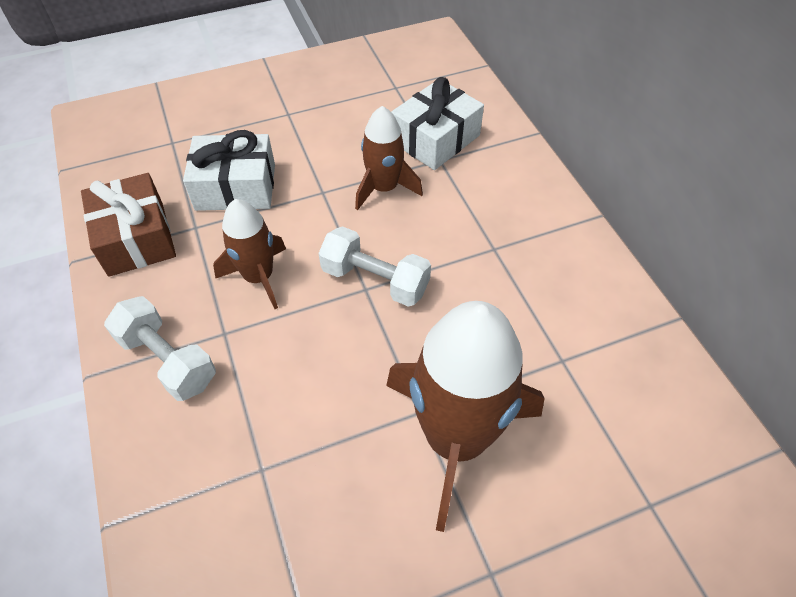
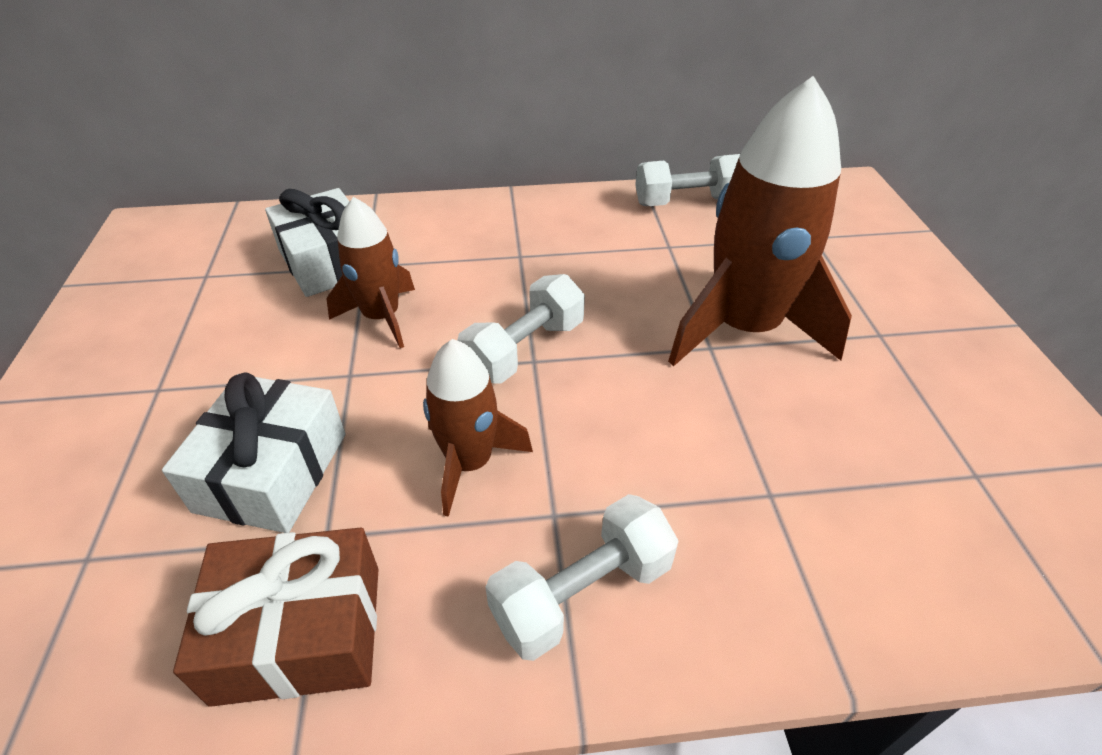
camera: 75 degrees left, 10 degrees down
none -> white dumbbell [635,154,740,206]

